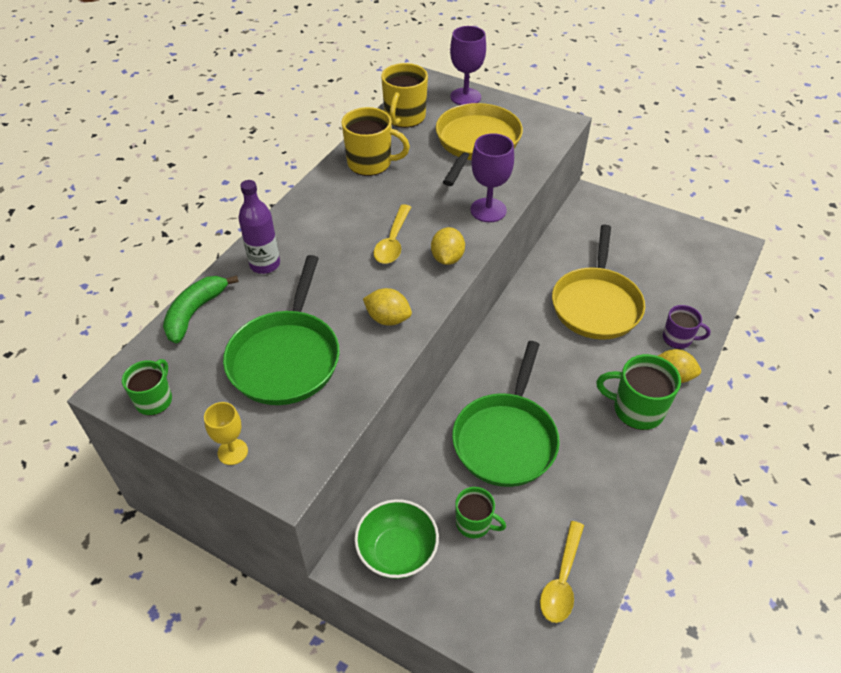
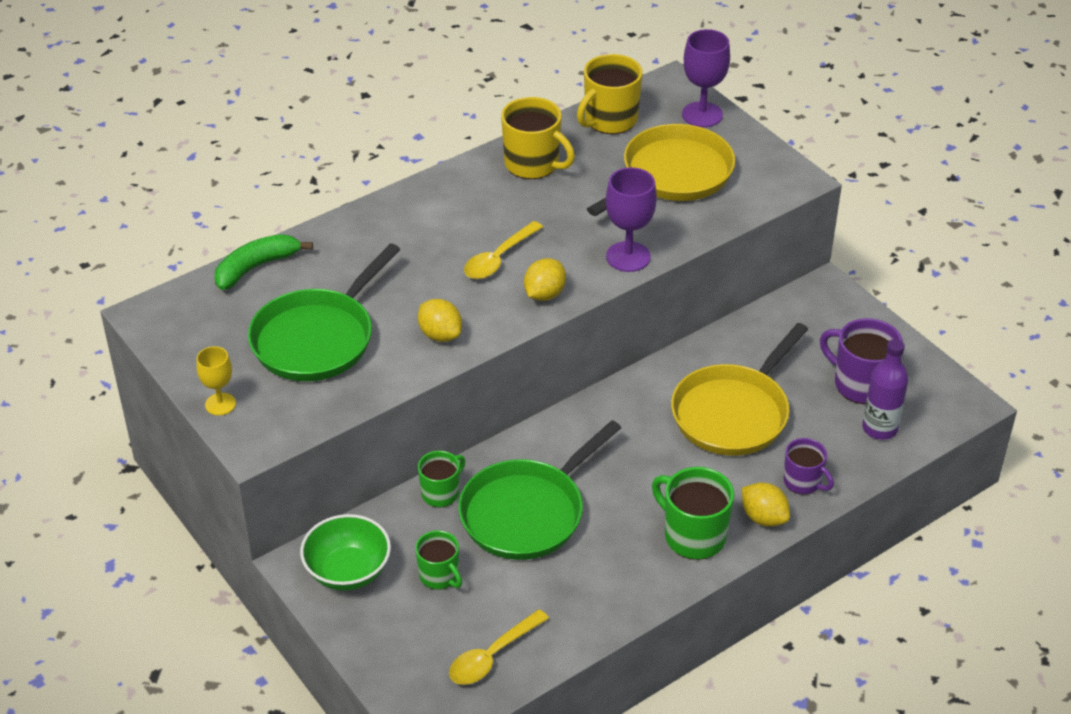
camera: 25 degrees right, 5 degrees down
green mug [122,359,172,415] -> green mug moved to [418,451,465,508]
purple bottle [238,180,280,274] -> purple bottle moved to [862,339,908,440]
none -> purple mug [820,318,903,404]

